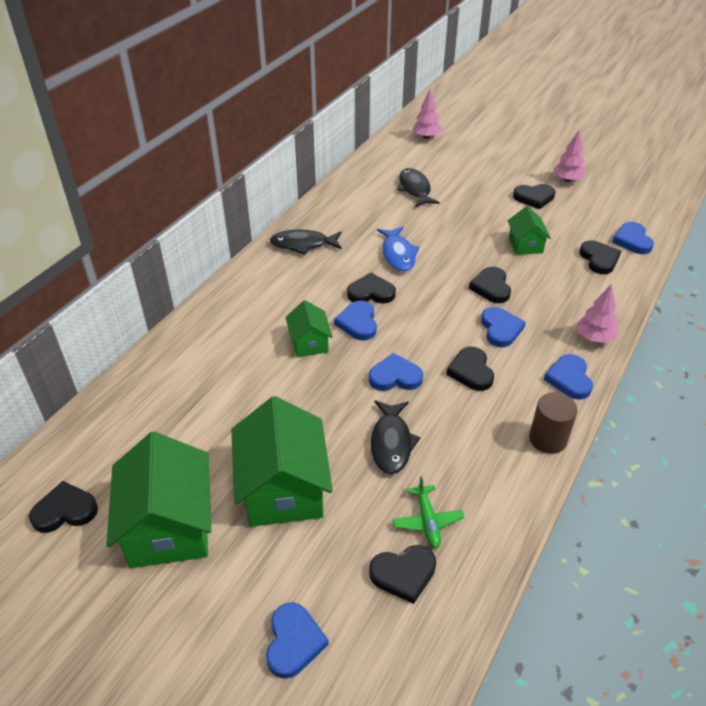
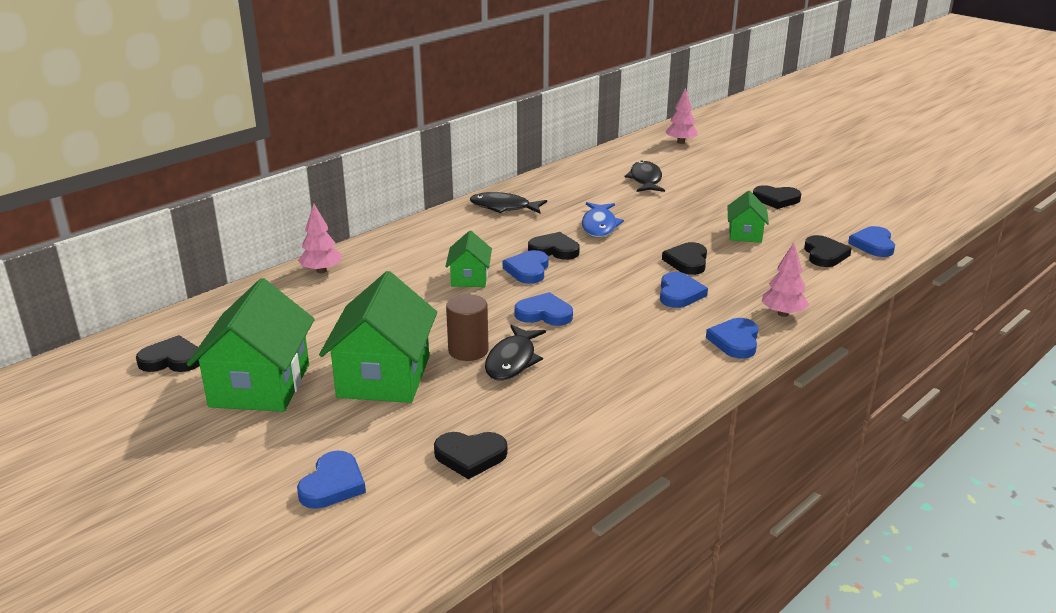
camera: 15 degrees right, 15 degrees down
green plane [393,476,464,549] -> none
black heart [446,347,494,391] -> none
brown cylinder [529,392,578,454] -> brown cylinder moved to [446,294,489,361]
pink tree [553,130,586,182] -> pink tree moved to [298,203,341,273]

